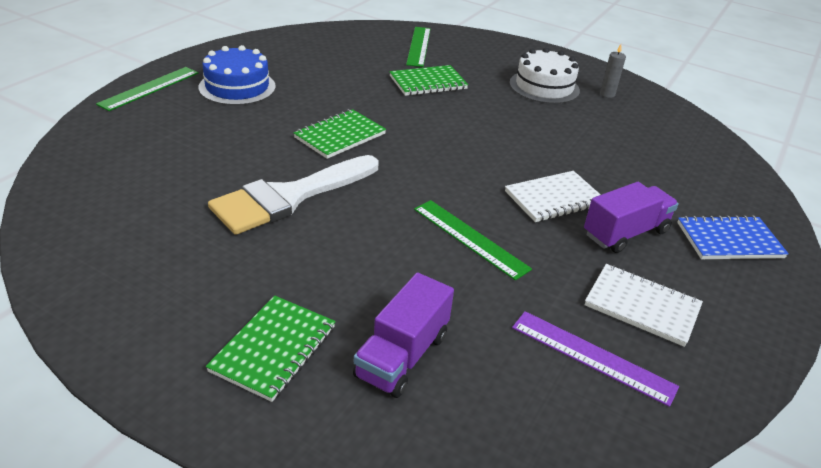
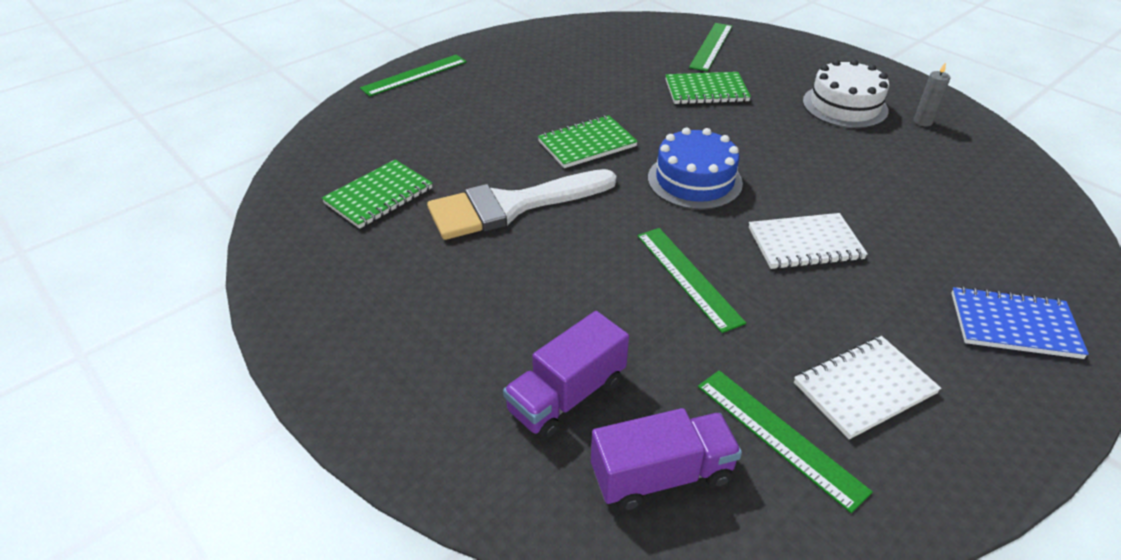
camera: 20 degrees right, 5 degrees up
blue cake [199,45,276,105] -> blue cake moved to [648,128,743,210]
green notebook [206,296,336,402] -> green notebook moved to [322,160,433,229]
purple ruler [512,311,679,407] -> green ruler [698,370,873,513]
purple truck [584,182,679,253] -> purple truck moved to [591,408,742,511]
white notebook [585,264,703,347] -> white notebook turned 75 degrees counterclockwise [794,336,941,439]

